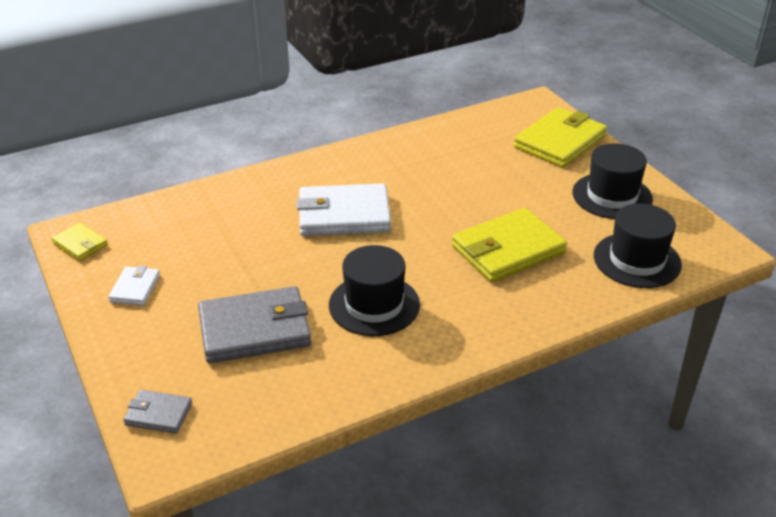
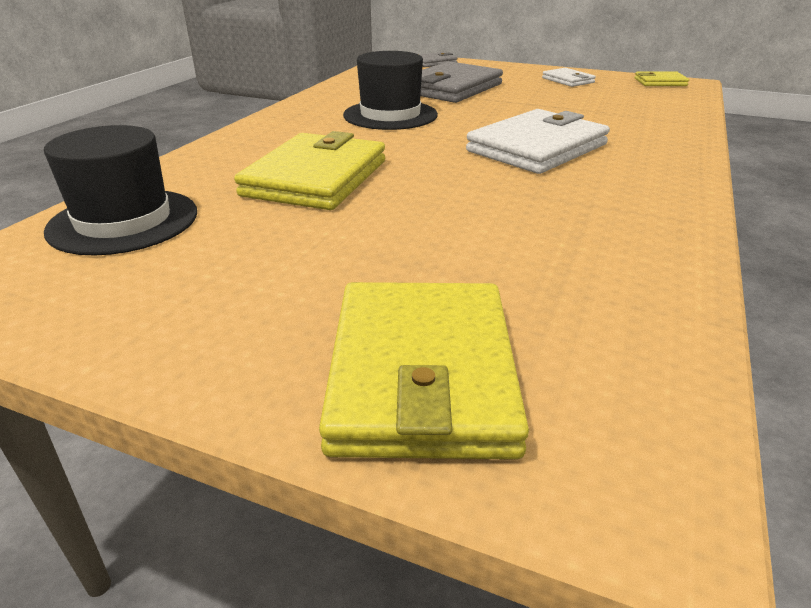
camera: 140 degrees right, 5 degrees down
black hat [573,143,653,219] -> none

